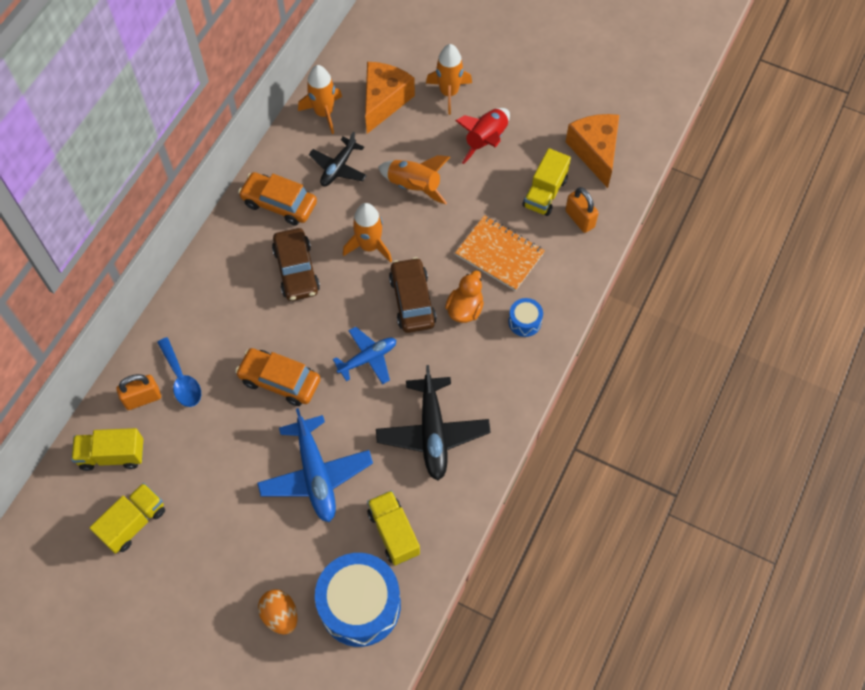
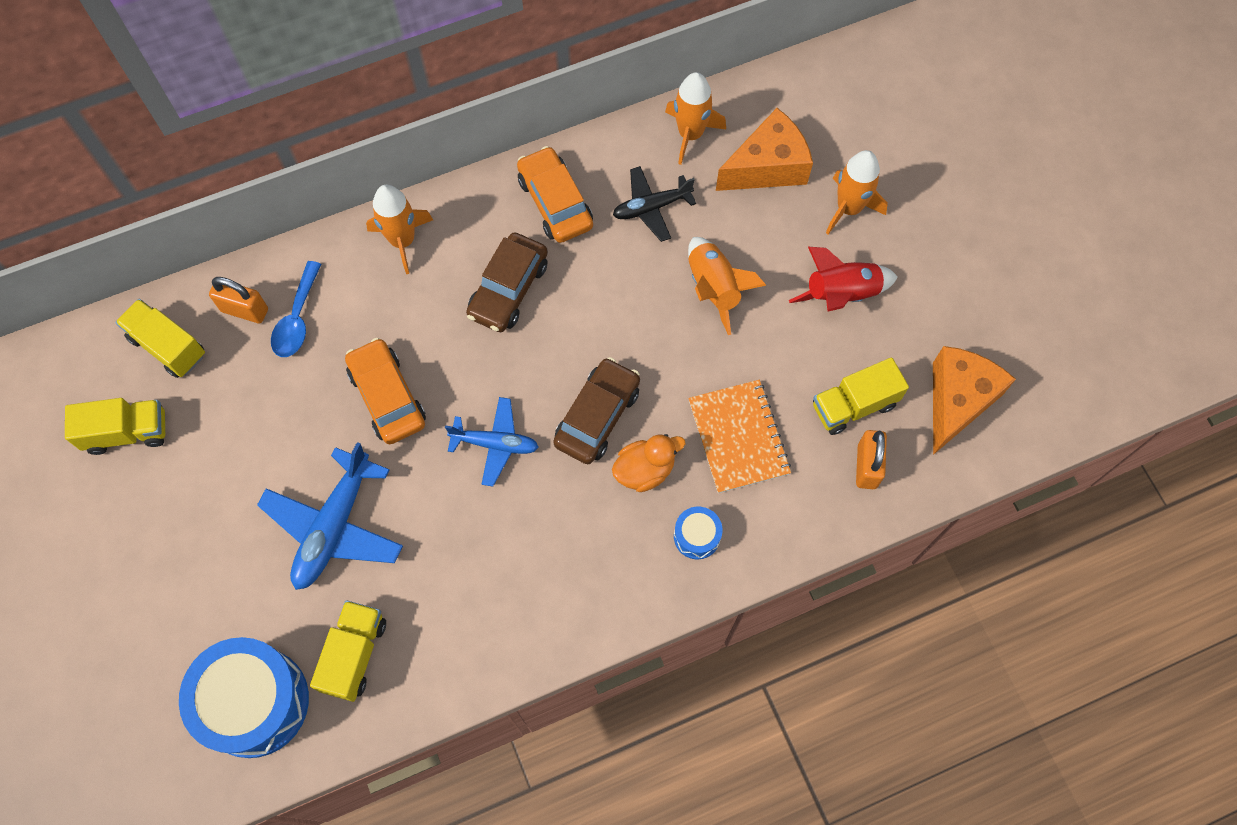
camera: 40 degrees right, 5 degrees up
orange egg [258,589,298,634] -> none
orange rocket [343,203,392,263] -> orange rocket moved to [366,185,433,274]
black plane [376,365,491,480] -> none

